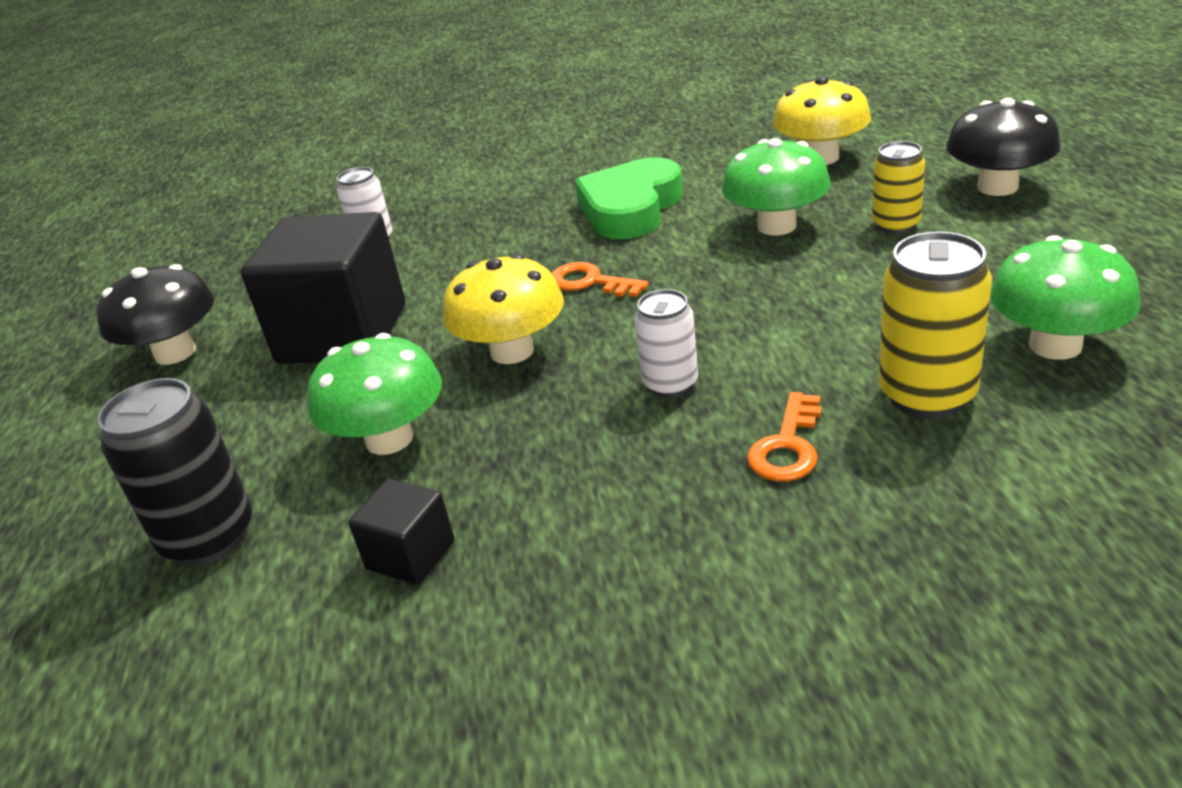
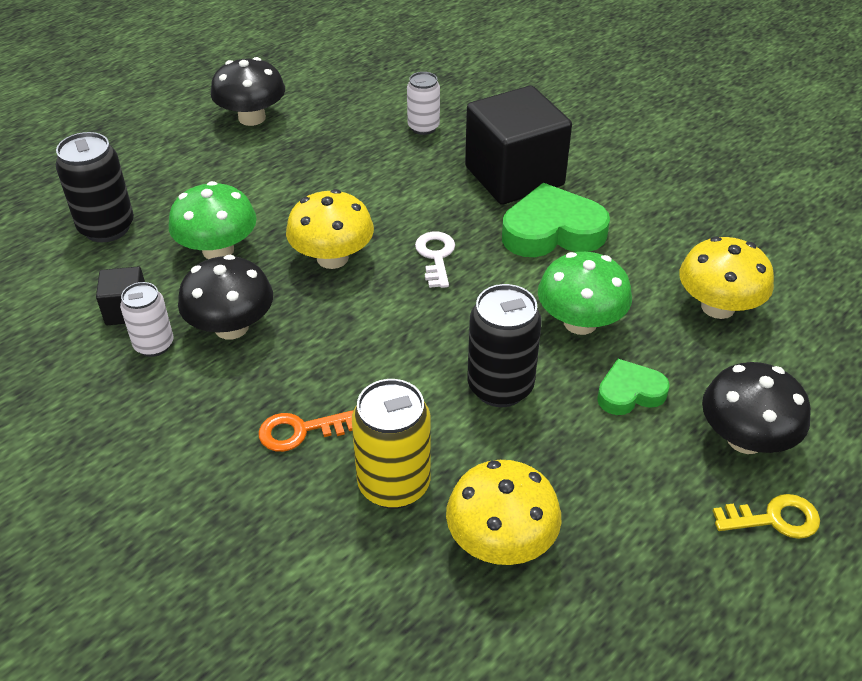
camera: 50 degrees right, 10 degrees up
black cube [241,212,405,363] -> black cube moved to [465,86,572,205]
orange key [552,262,649,297] -> white key [415,232,455,288]
white can [635,289,698,398] -> white can moved to [120,282,174,357]
yellow can [872,141,925,234] -> green heart [597,359,670,415]
green mushroom [990,235,1141,360] -> yellow mushroom [446,460,561,565]
none -> black mushroom [178,255,273,340]
none -> black can [467,284,542,407]
none -> yellow key [713,494,820,539]

